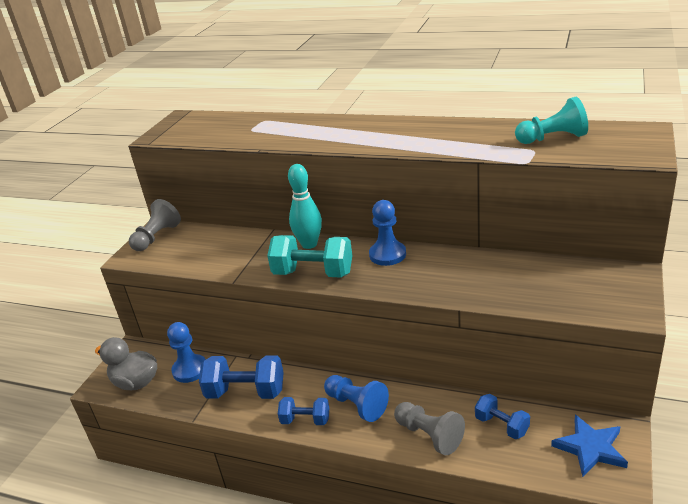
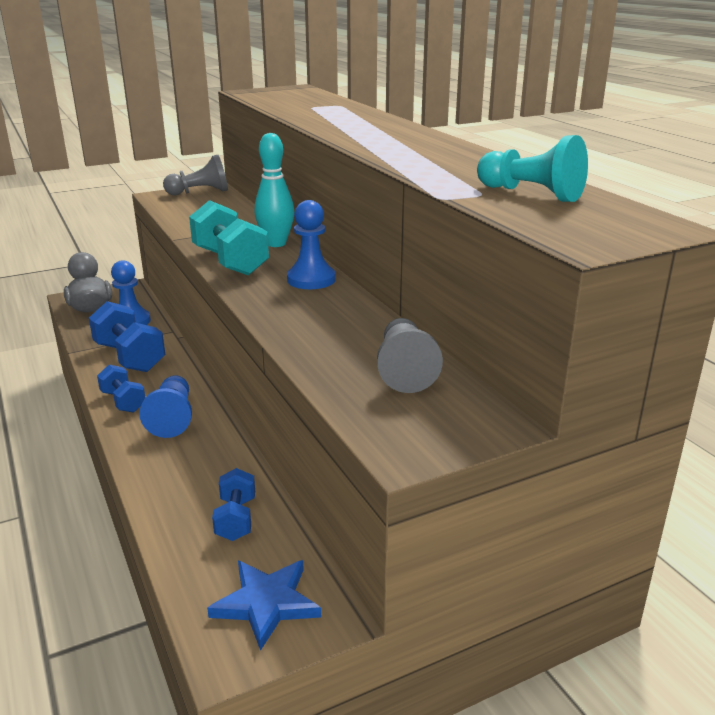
camera: 40 degrees right, 5 degrees down
grey pawn [394,402,465,455] -> grey pawn moved to [377,318,443,393]

